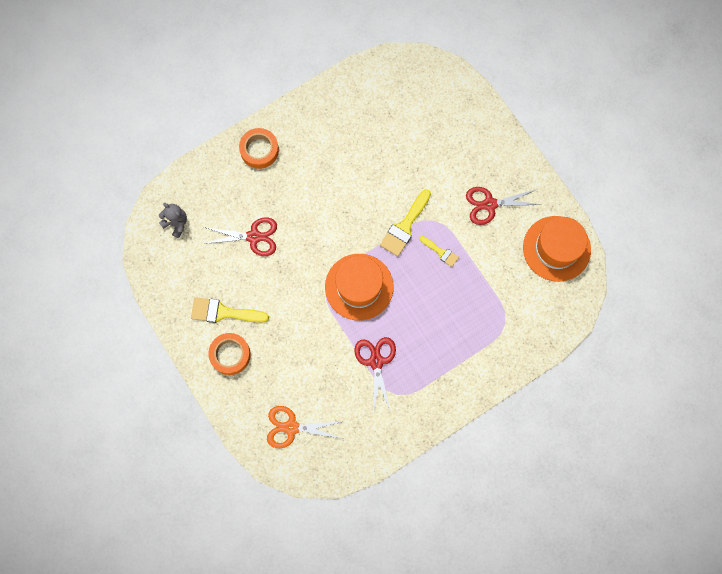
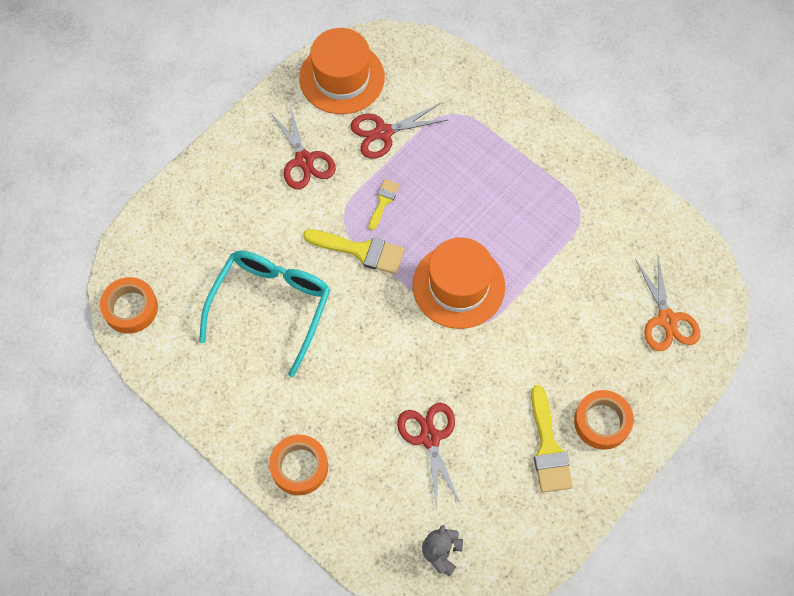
camera: 105 degrees left, 10 degrees down
red scissors [354,337,396,414] -> red scissors moved to [350,103,448,159]
none -> orange tape [100,277,158,334]
none -> turquoise glasses [199,251,330,377]

